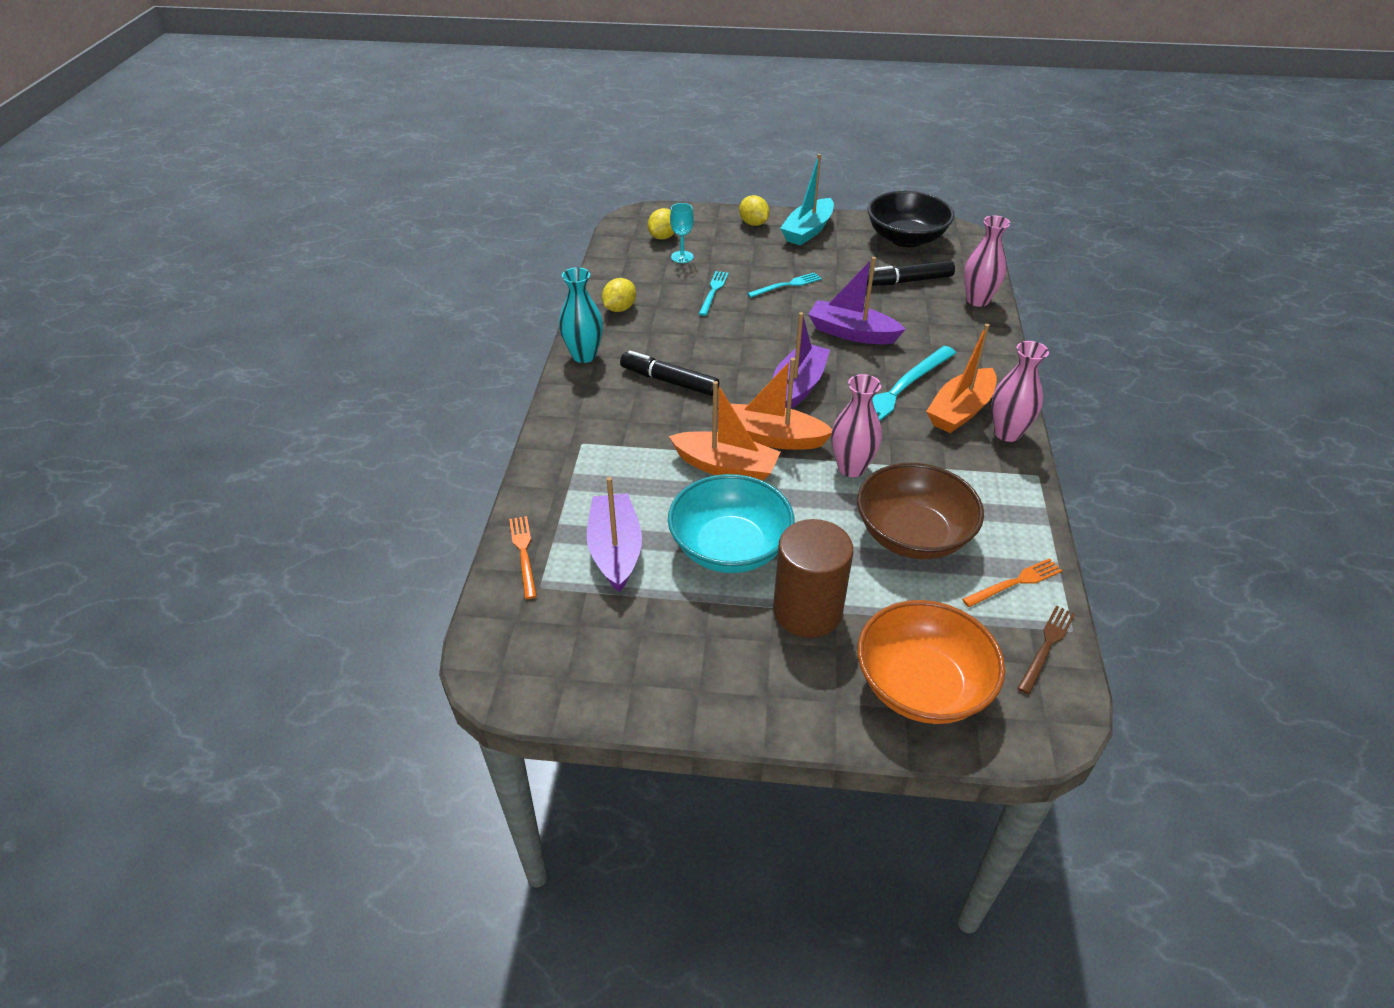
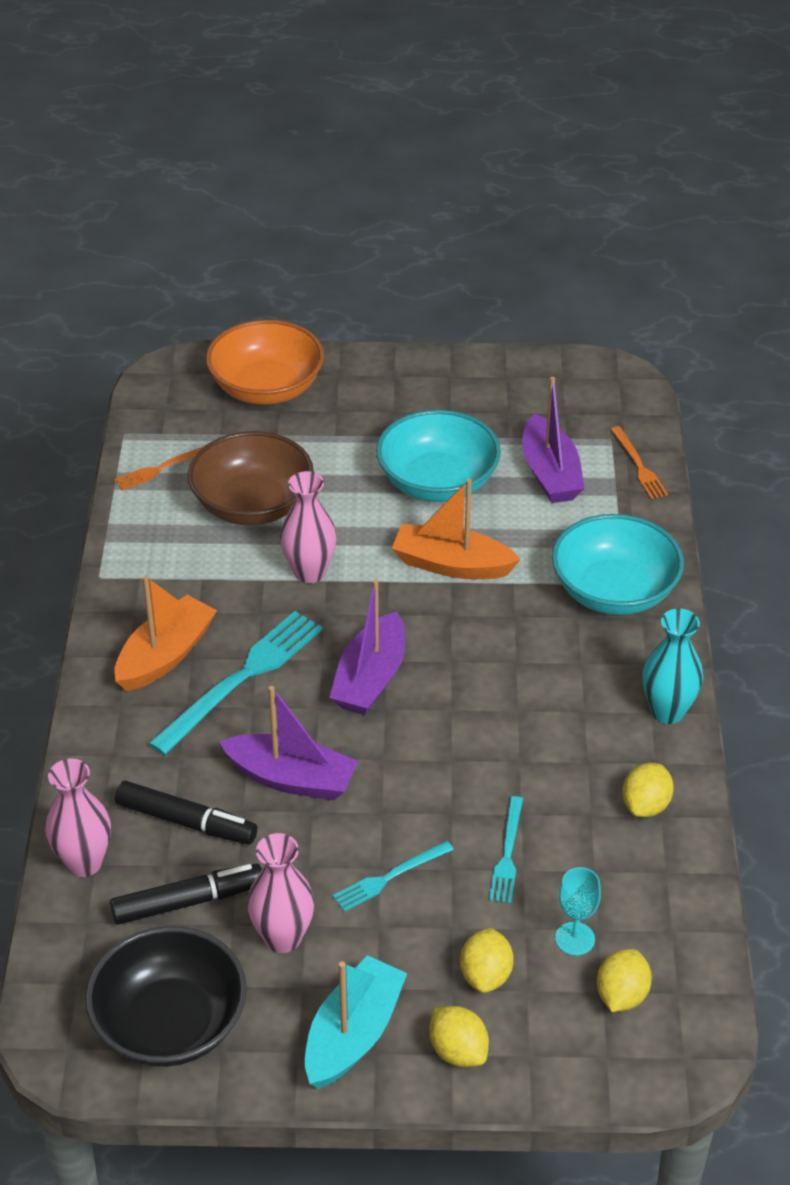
camera: 175 degrees right, 0 degrees up
black marker [620,351,719,396] -> black marker moved to [115,780,257,845]
orange boat [731,358,832,450] -> none
brown cylinder [773,519,853,638] -> none
pink vase [991,341,1049,442] -> pink vase moved to [247,833,314,953]
brown fork [1018,605,1075,694] -> none
none -> yellow lemon [460,928,514,993]
none -> turquoise bowl [552,514,684,615]

